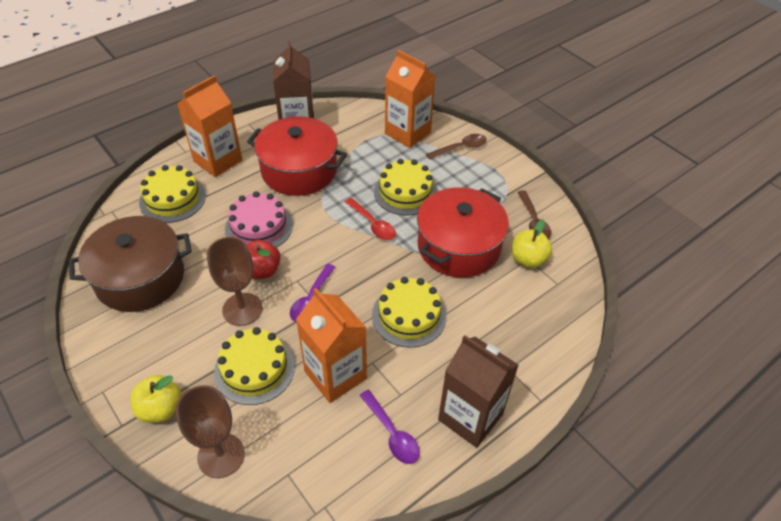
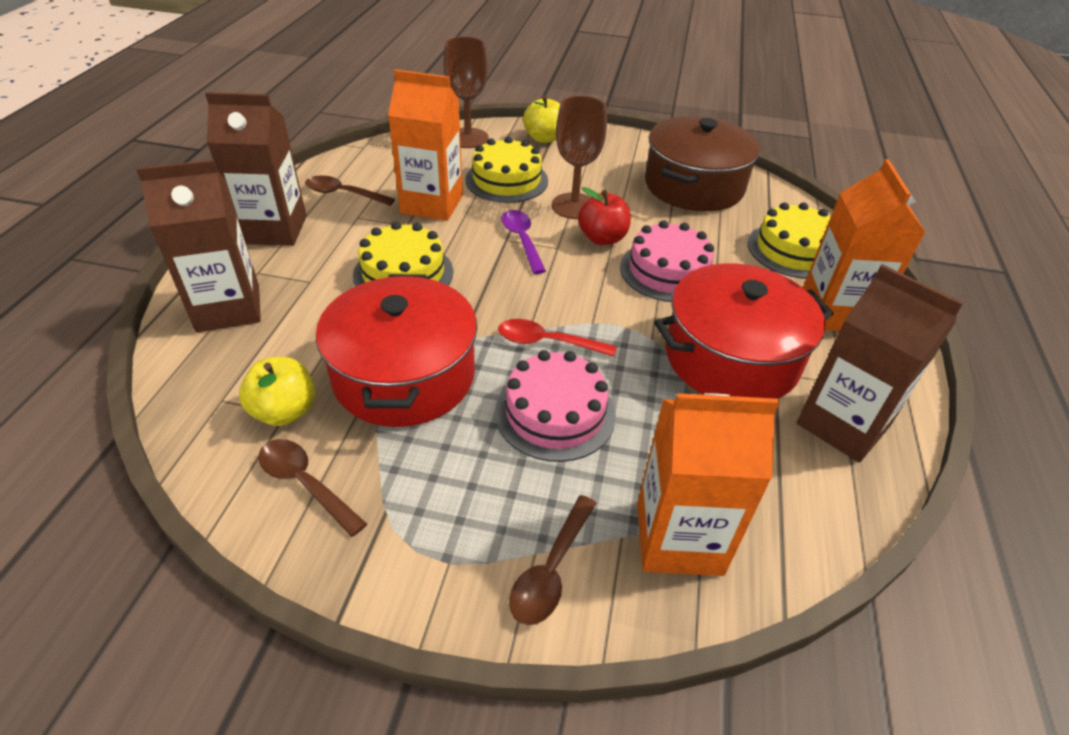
camera: 140 degrees right, 5 degrees down
purple spoon [360,390,420,464] -> brown spoon [305,176,395,206]
yellow cake [374,159,438,216] -> pink cake [495,350,616,462]
none -> brown carton [136,159,261,333]

